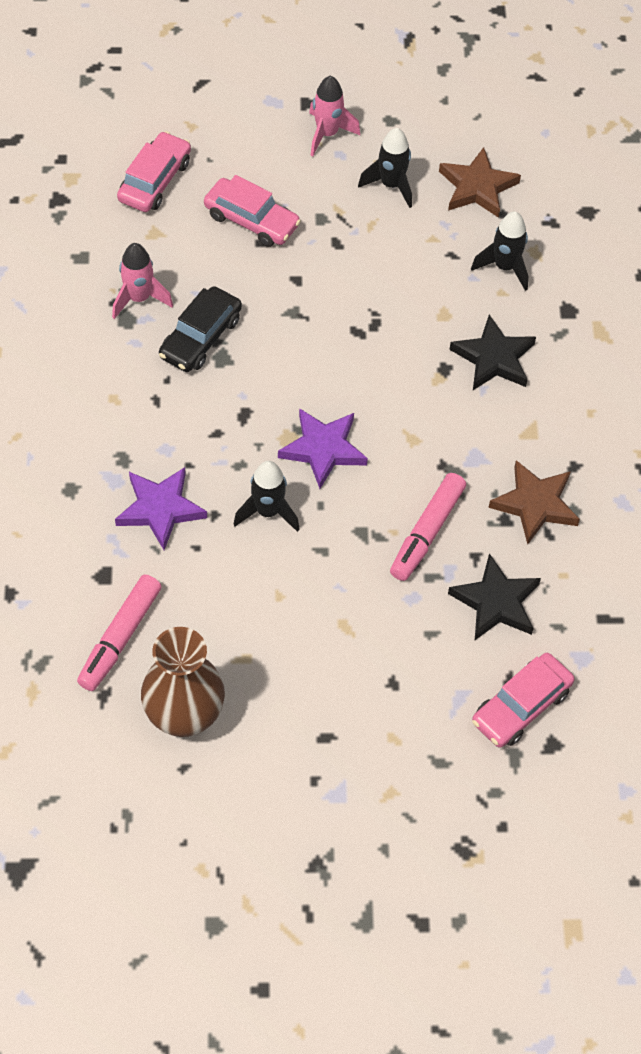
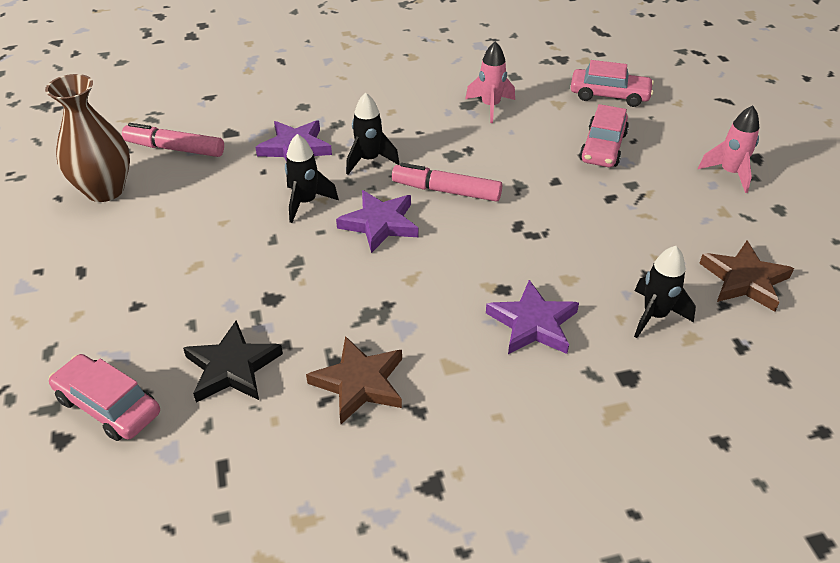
camera: 80 degrees right, 15 degrees down
black car [159,286,242,372] -> none
black rocket [358,128,412,208] -> black rocket moved to [346,93,400,175]
pink marker [390,473,466,581] -> pink marker moved to [392,163,502,202]
black star [450,315,536,390] -> purple star [486,280,579,354]

